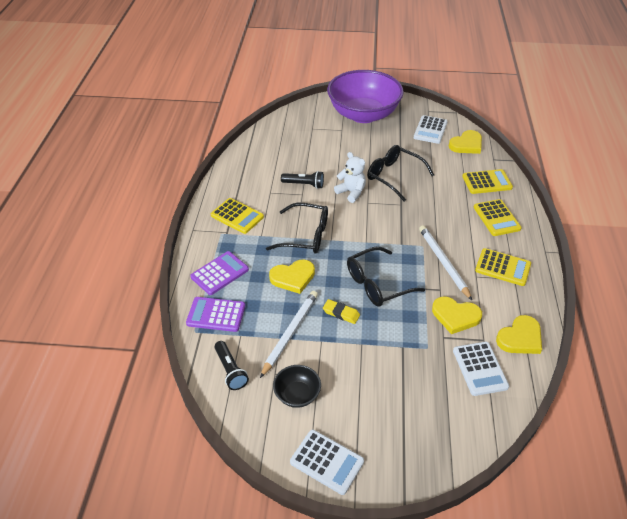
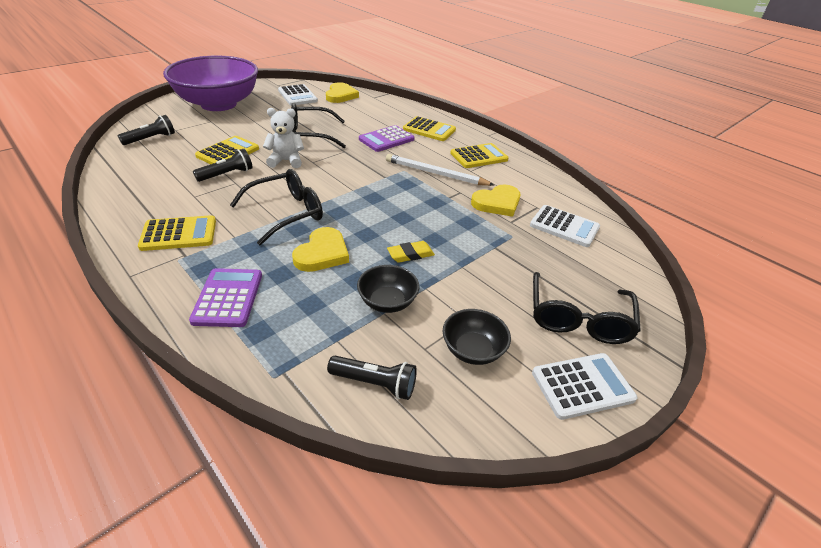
camera: 50 degrees left, 5 degrees down
purple calculator [186,297,245,332] -> purple calculator moved to [359,125,414,152]
white pencil [260,291,318,378] -> black bowl [357,265,419,313]
black glasses [347,247,425,307] -> black glasses moved to [533,272,641,344]
yellow calculator [462,169,513,194] -> yellow calculator moved to [195,136,259,164]
yellow heart [496,315,542,354] -> none
none -> black flashlight [118,115,175,145]

